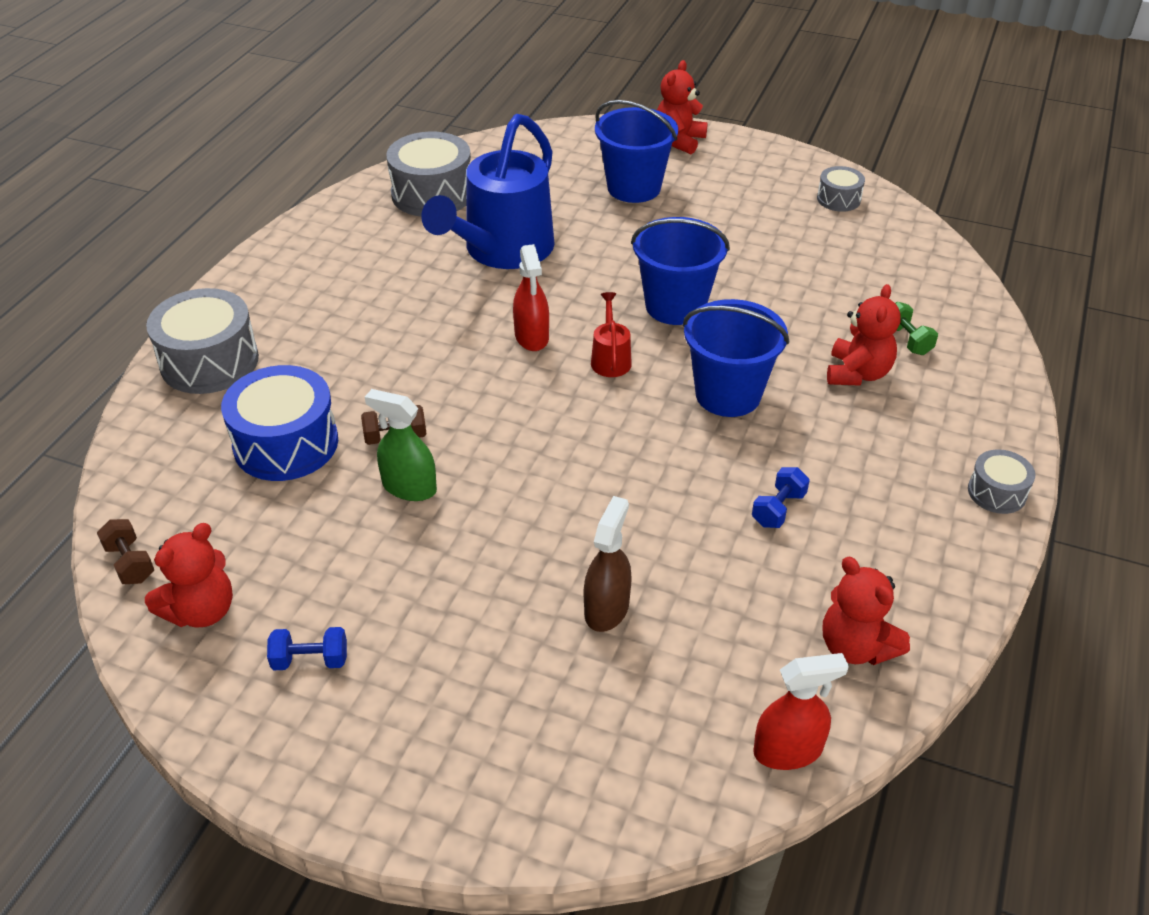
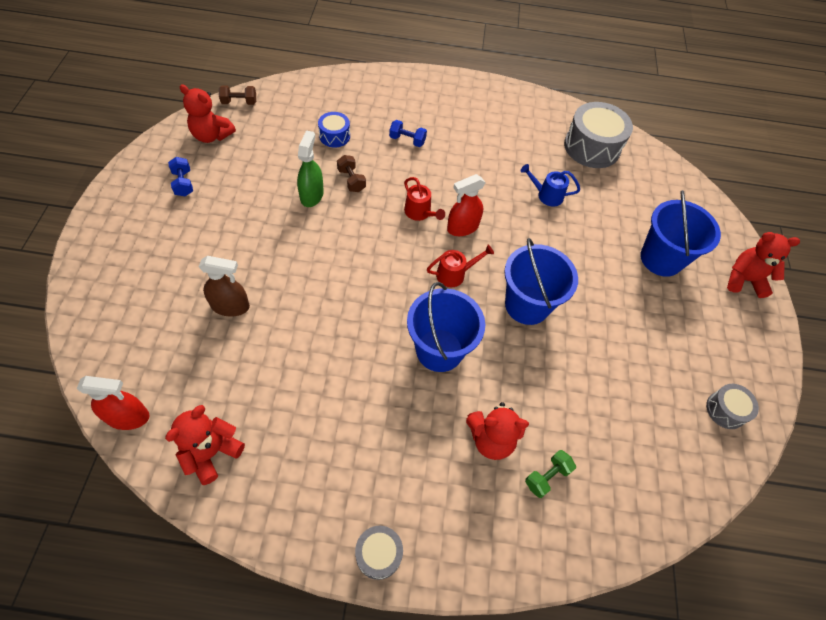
camera: 70 degrees right, 15 degrees up
brown dumbbell [97,519,154,584] -> brown dumbbell turned 45 degrees clockwise [219,85,256,105]
grey drum [146,288,259,394] -> none
blue drum [221,365,338,481] -> blue drum [318,112,350,148], size x0.53
blue watering can [421,114,555,269] -> blue watering can [520,164,580,207], size x0.41
blue dumbbell [752,467,810,528] -> blue dumbbell moved to [389,120,427,147]
red spray bottle [753,653,849,770] -> red spray bottle turned 60 degrees counterclockwise [77,376,149,430]
none -> red watering can [404,177,445,221]

